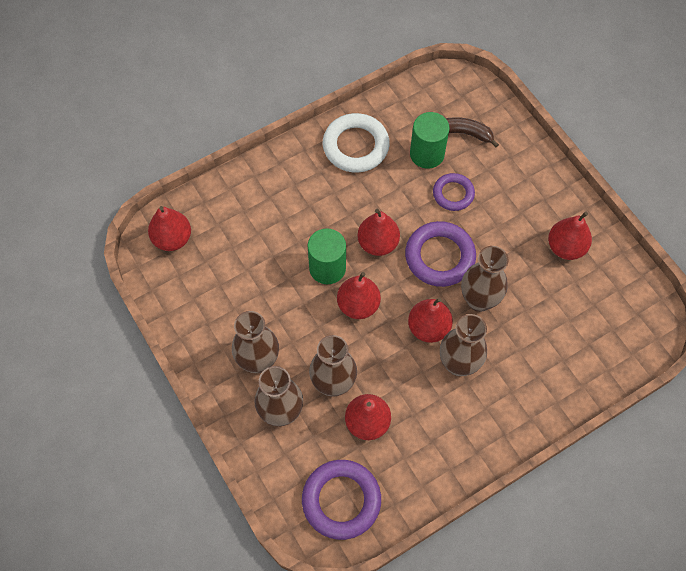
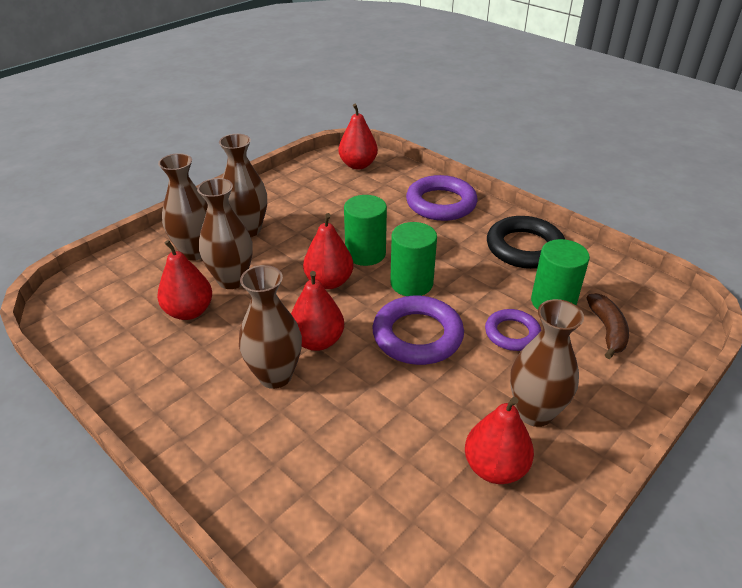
camera: 75 degrees right, 25 degrees down
purple ring [302,460,381,540] -> purple ring moved to [406,175,477,221]
white ring [323,113,390,172] -> black ring [487,216,565,269]
red pear [357,209,400,256] -> green cylinder [390,222,437,296]
brown vase [461,246,508,312] -> brown vase moved to [510,299,584,427]

